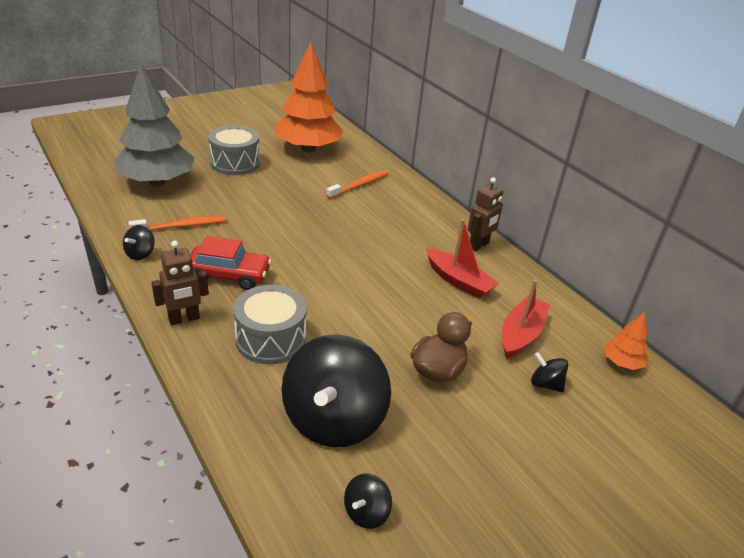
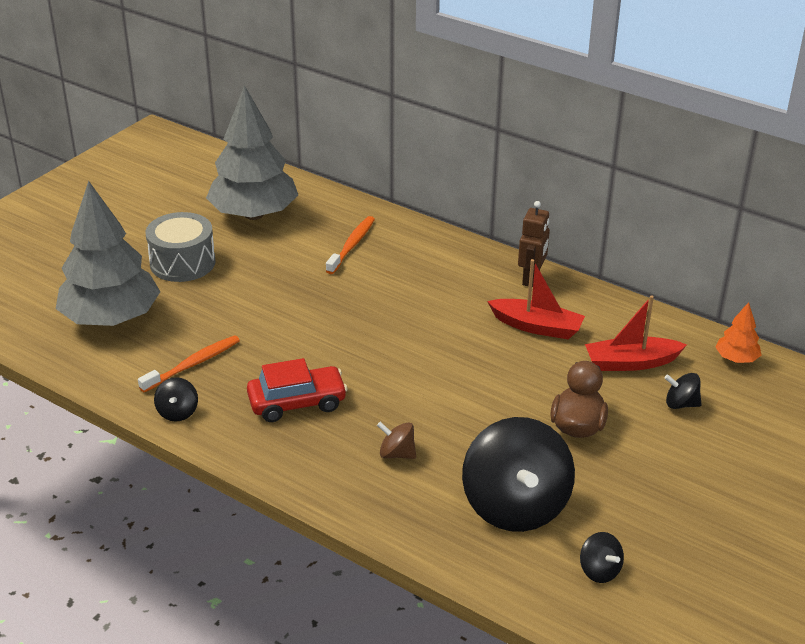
camera: 20 degrees left, 0 degrees up
brown robot [151,241,209,325] -> none
grey drum [233,285,307,364] -> brown spinning top [377,421,416,459]
orange tree [275,42,343,152] -> grey tree [206,85,298,220]
black spinning top [344,474,392,529] -> black spinning top turned 45 degrees counterclockwise [580,532,624,583]
red boat [502,280,550,359] -> red boat turned 105 degrees counterclockwise [585,296,687,371]

